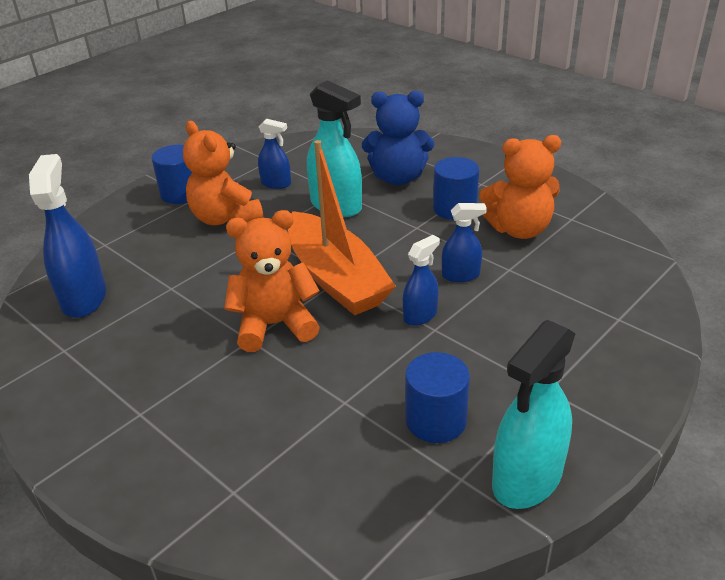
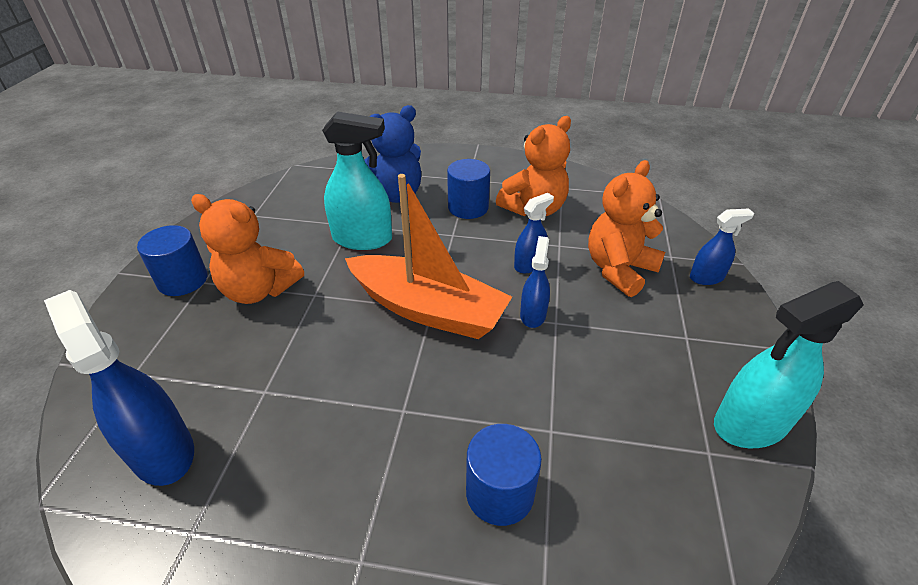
camera: 35 degrees left, 5 degrees up
orange teddy bear [224,210,320,352] -> orange teddy bear moved to [588,160,665,297]
blue spray bottle [258,119,291,189] -> blue spray bottle moved to [690,208,754,285]
blue cylinder [405,352,470,443] -> blue cylinder moved to [466,424,542,526]
turquoise spray bottle [492,320,576,509] -> turquoise spray bottle turned 60 degrees clockwise [714,281,863,448]

